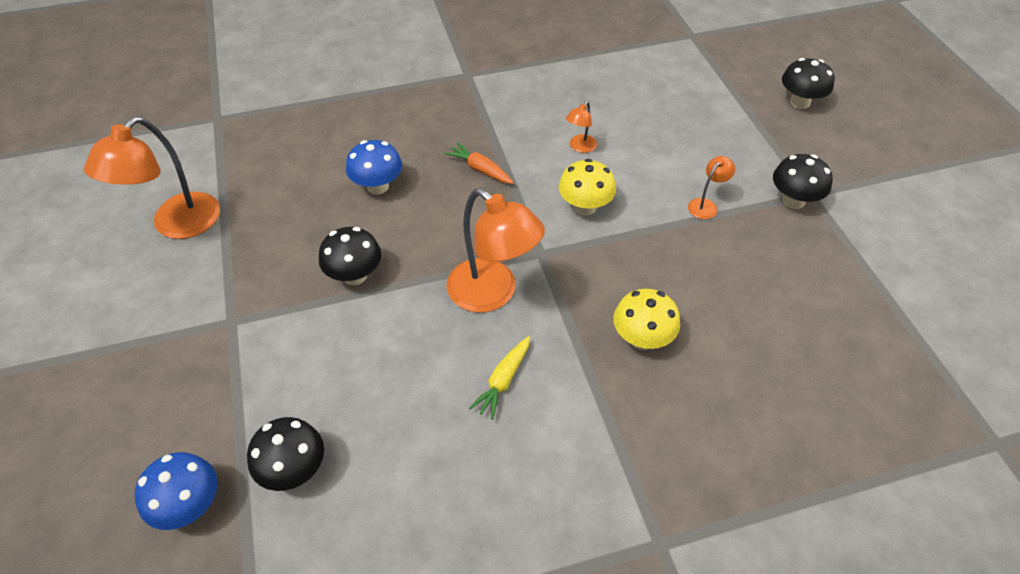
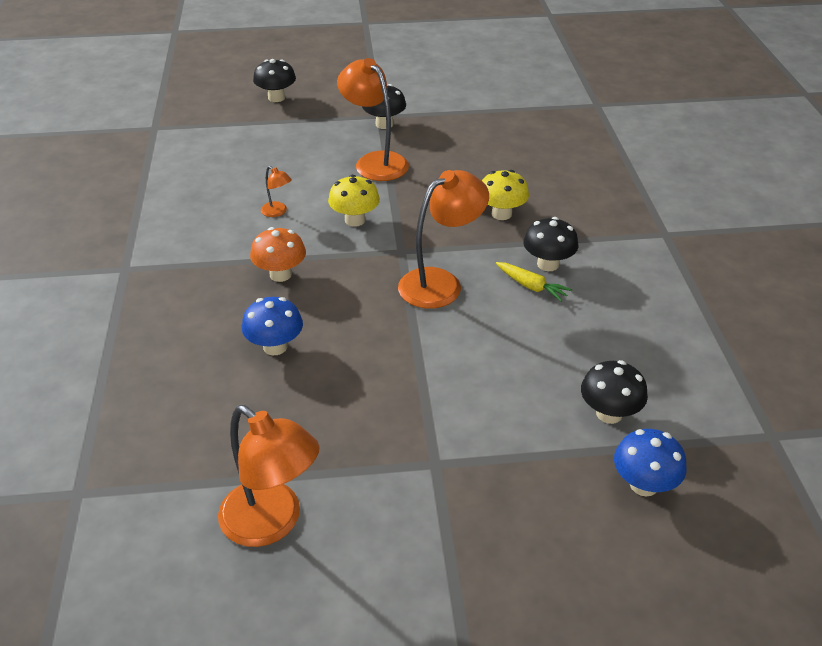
camera: 80 degrees left, 10 degrees down
black mushroom [319,227,381,285] -> black mushroom moved to [523,217,578,271]
orange carrot [444,142,514,184] -> orange mushroom [250,227,306,282]
orange lamp [688,156,735,219] -> orange lamp [337,58,409,181], size x2.17

